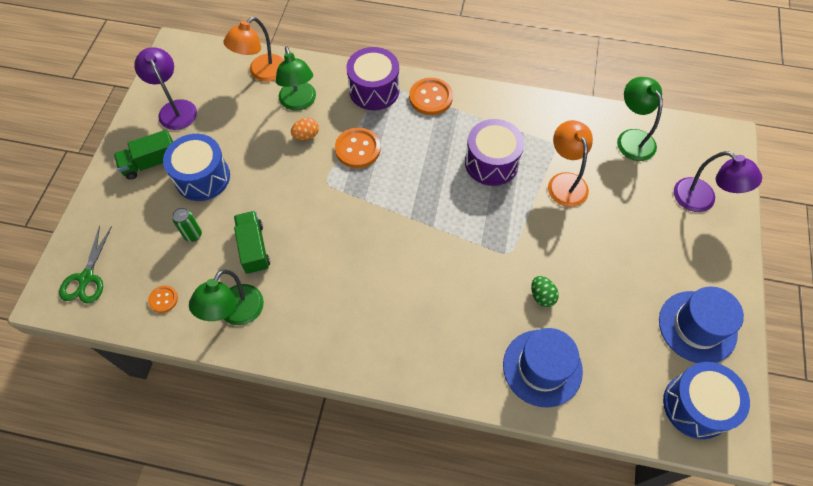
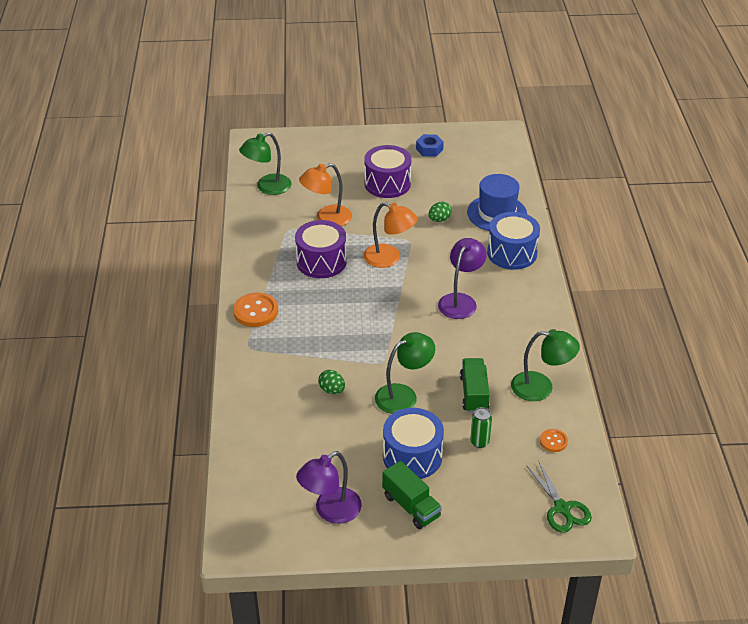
camera: 105 degrees left, 20 degrees down
green scissors [59,225,112,304] -> green scissors turned 75 degrees clockwise [526,460,592,533]
orange lamp [223,17,285,82] -> orange lamp moved to [363,202,418,268]
green truck [234,211,270,274] -> green truck turned 120 degrees clockwise [460,358,489,413]
green lamp [276,46,316,111] -> green lamp moved to [375,332,435,414]
orange egg [291,118,319,140] -> green egg [318,370,345,394]
orange button [335,128,381,168] -> none
purple drum [346,47,400,110] -> purple drum moved to [364,145,411,198]
blue hat [659,286,744,363] -> blue nut [416,134,444,157]
blue drum [663,362,750,439] -> blue drum moved to [487,212,540,270]
purple lamp [674,151,762,212] -> purple lamp moved to [438,238,487,319]

